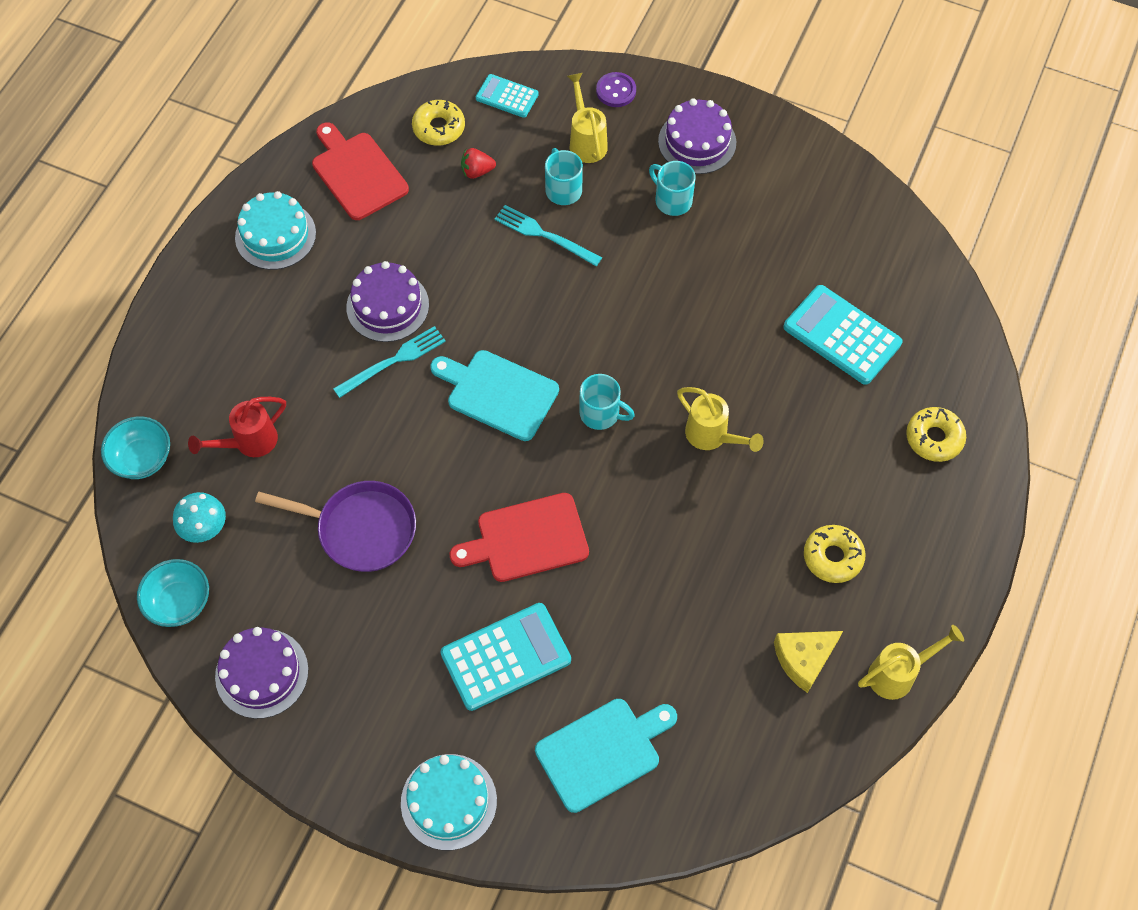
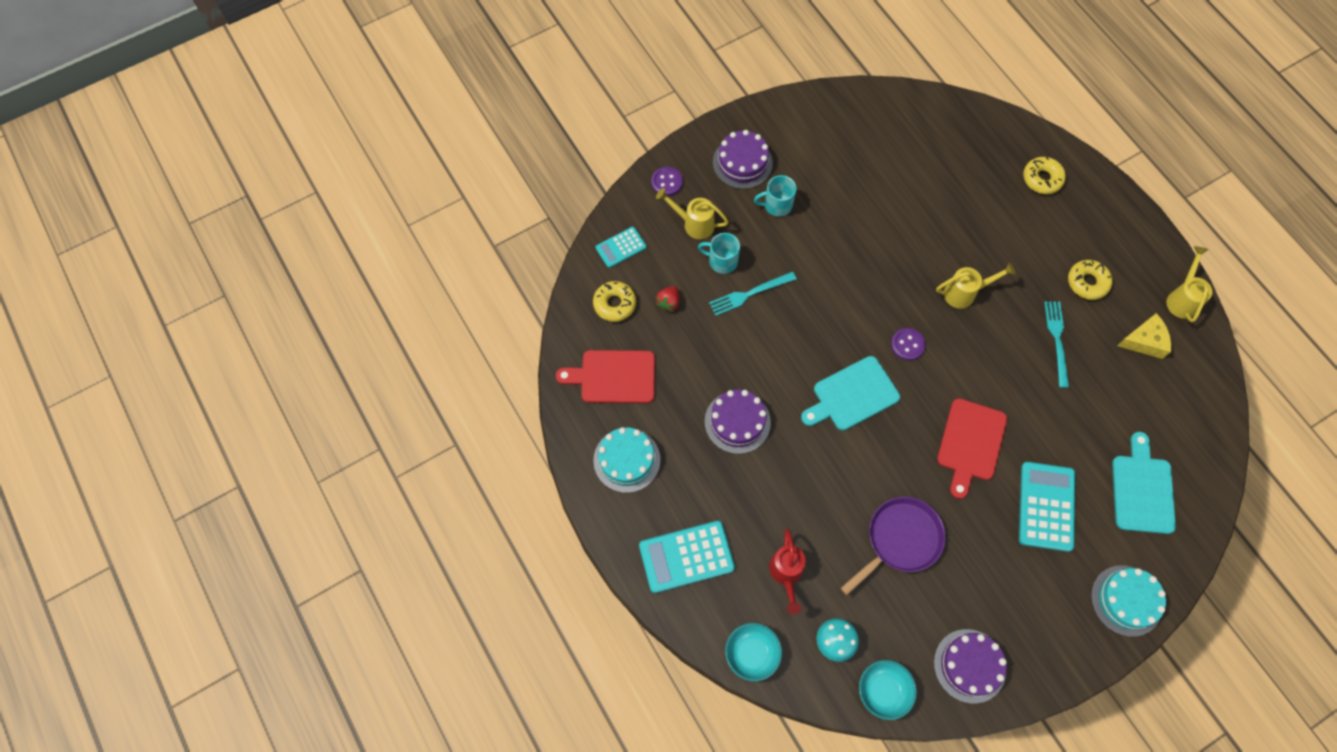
camera: 55 degrees left, 5 degrees up
turquoise fork [333,326,446,398] -> turquoise fork moved to [1044,301,1069,388]
turquoise mug [579,374,635,430] -> purple button [891,328,926,361]
yellow cheese [774,631,843,693] -> yellow cheese turned 105 degrees counterclockwise [1117,313,1171,359]
turquoise calculator [784,285,902,385] -> turquoise calculator moved to [639,521,735,593]

